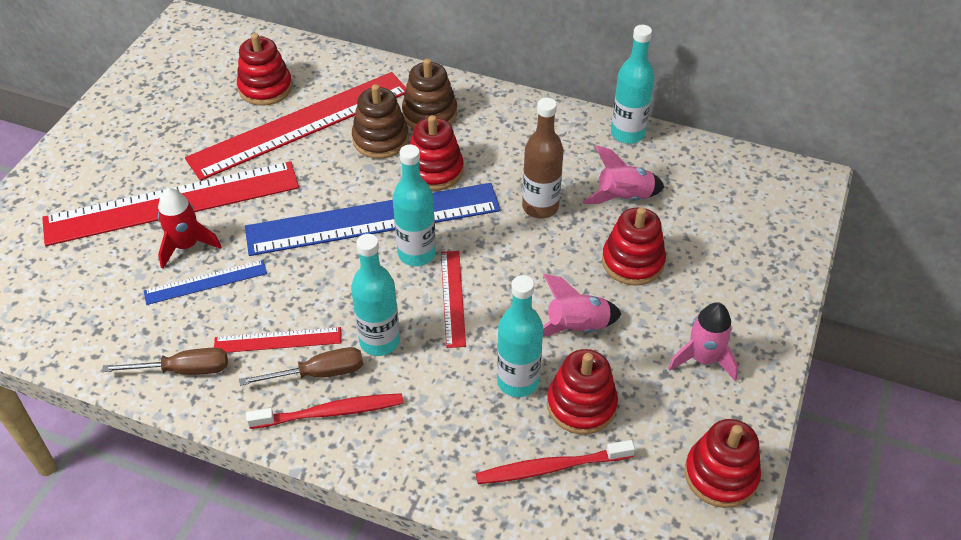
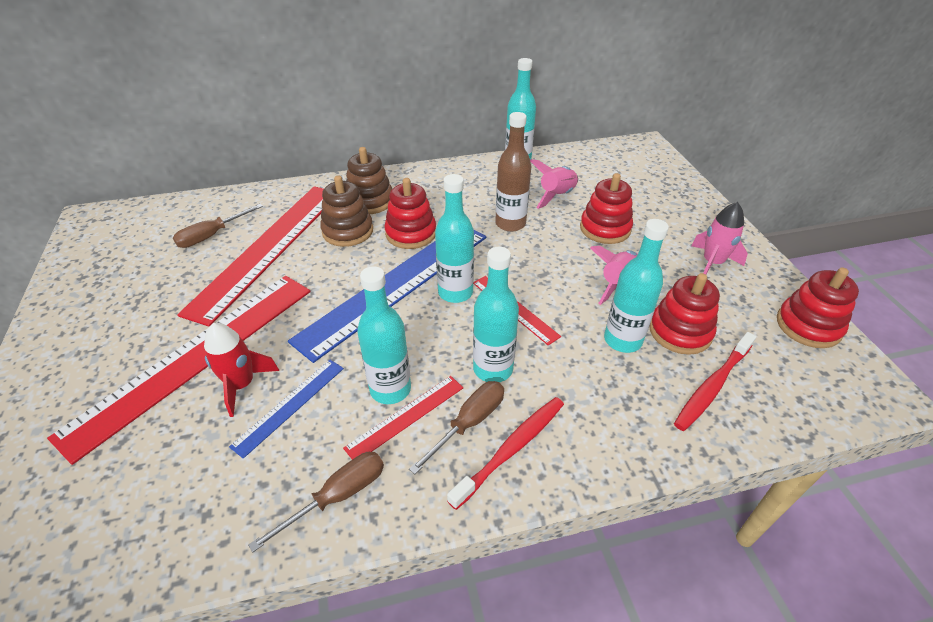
camera: 35 degrees left, 5 degrees down
red stacking toy [237,33,292,106] -> brown screwdriver [173,204,263,248]
none -> turquoise bottle [357,266,411,404]

